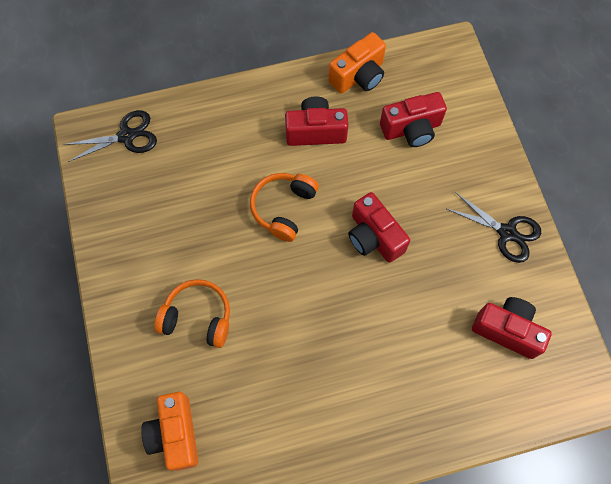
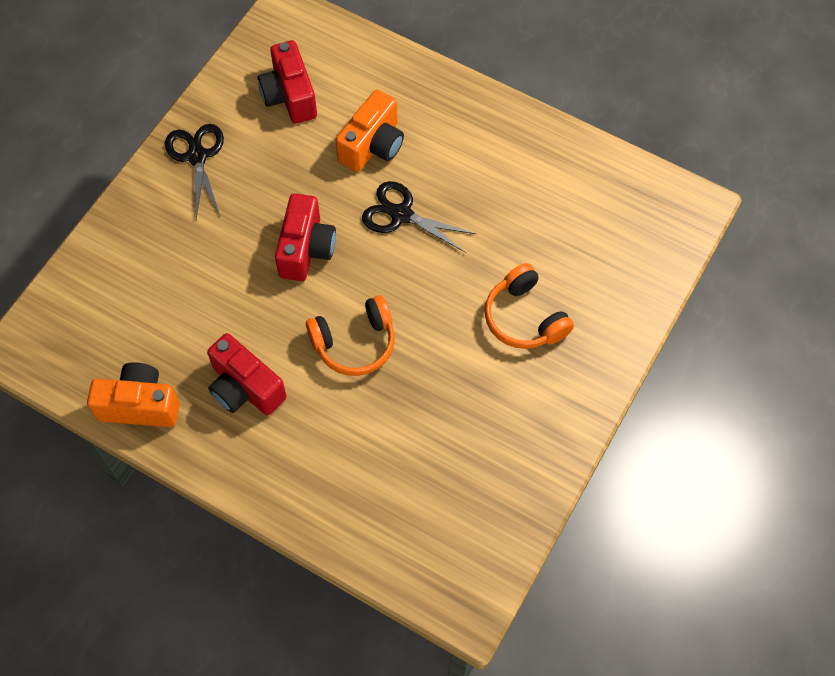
camera: 135 degrees left, 5 degrees down
black scissors [63,110,157,162] -> black scissors moved to [362,181,476,253]
orange camera [141,392,198,471] -> orange camera moved to [336,90,404,172]
red camera [380,92,447,147] -> none

